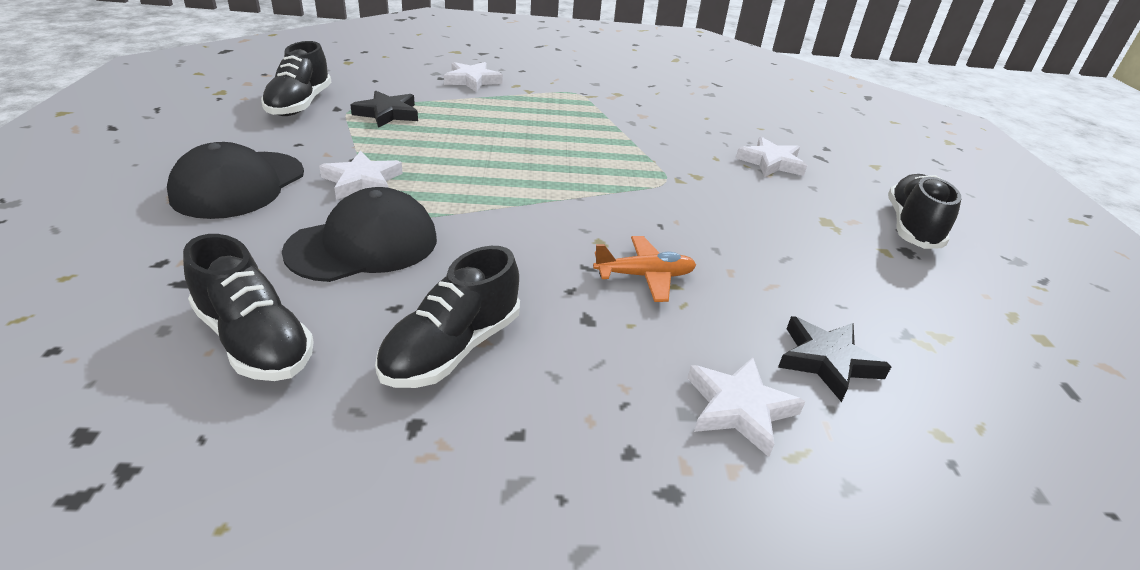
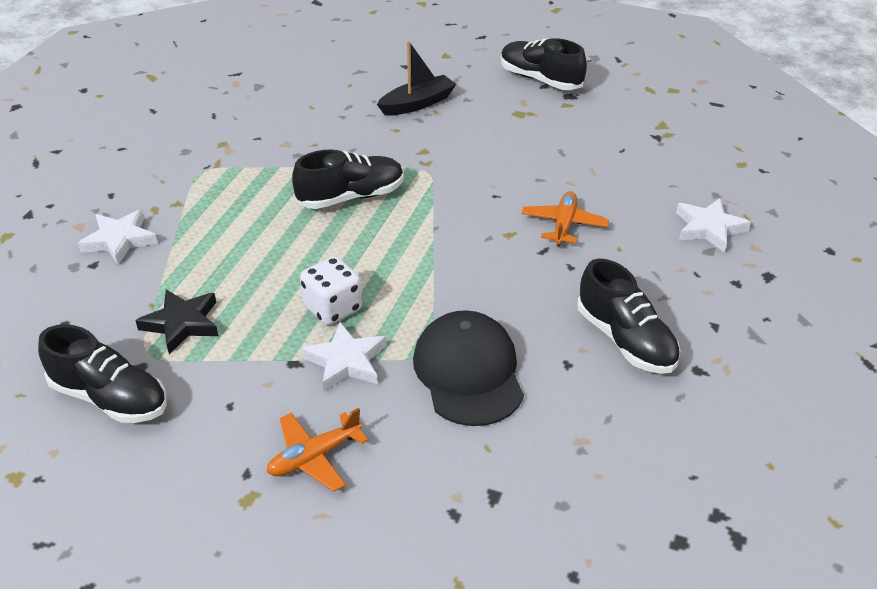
camera: 65 degrees left, 5 degrees up
black cap [167,142,304,219] -> orange plane [267,408,368,492]
black shoe [183,234,314,381] -> black shoe moved to [292,149,404,209]
white star [736,137,807,177] -> black boat [377,41,456,116]
black star [778,316,892,402] -> none
none -> white dice [300,256,362,325]

